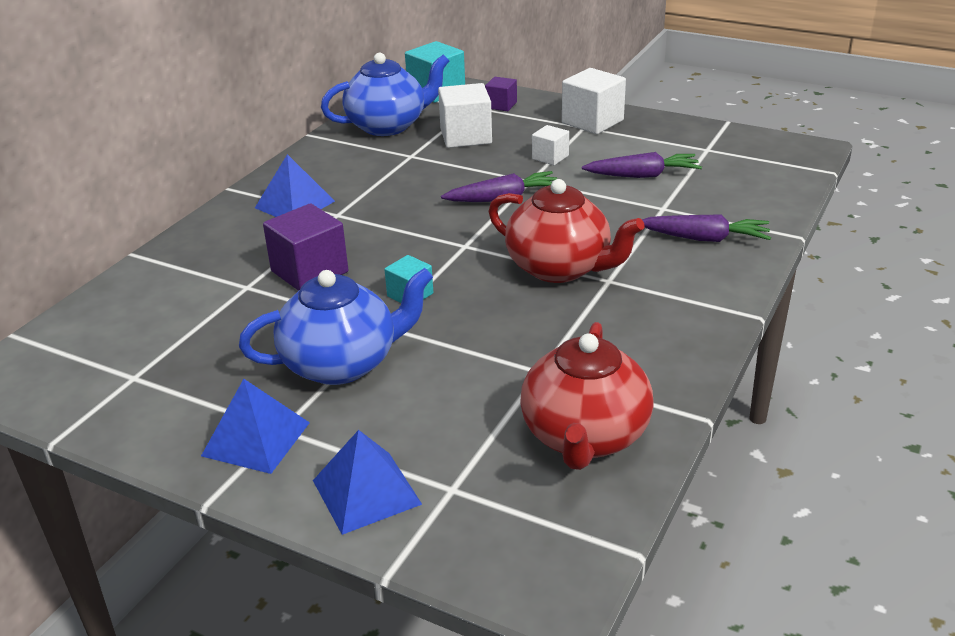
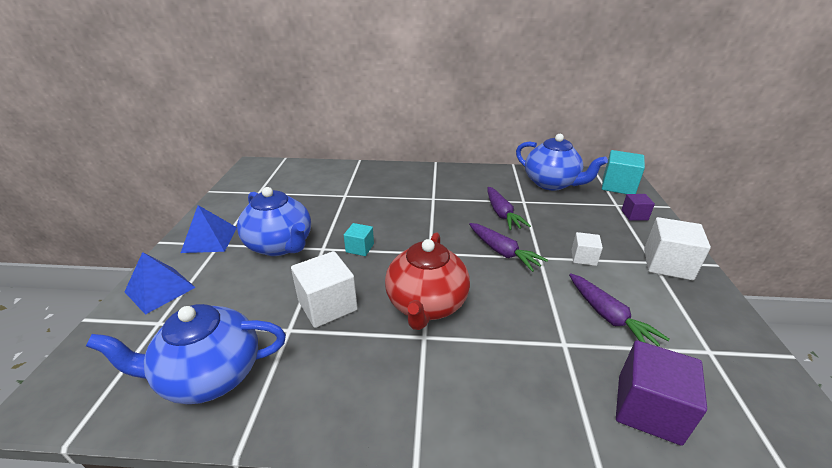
camera: 65 degrees right, 0 degrees up
blue pyramid [255,154,335,217] -> none
purple cube [263,203,348,291] -> purple cube moved to [616,340,707,446]
white cube [438,83,492,148] -> white cube moved to [291,251,358,328]
red teapot [520,322,654,470] -> blue teapot [86,304,286,404]
purple carrot [642,214,771,242] -> purple carrot moved to [487,187,531,230]

